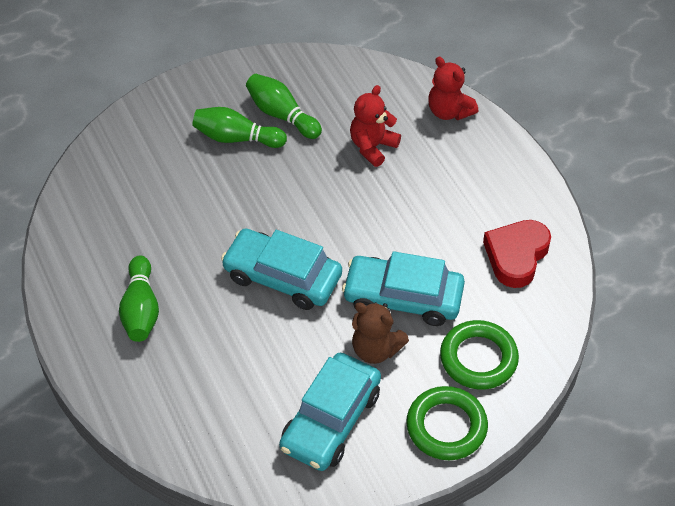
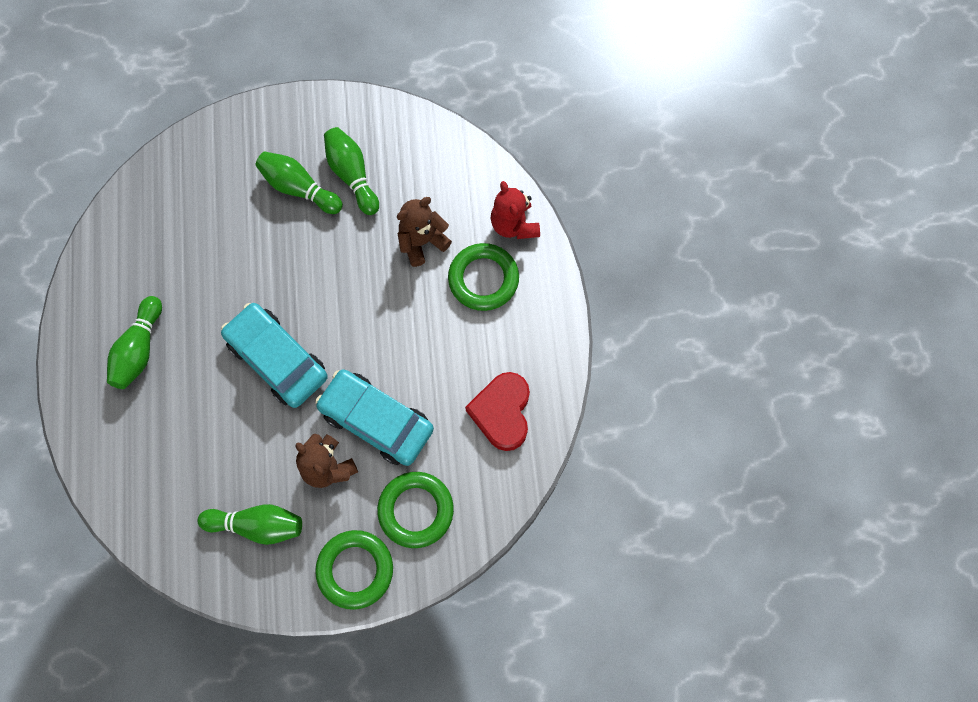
camera: 20 degrees right, 20 degrees up
turquoise car [279,353,381,471] -> green bowling pin [198,504,302,545]
red teddy bear [350,85,401,167] -> brown teddy bear [397,197,452,267]
red heart [483,220,551,288] -> red heart turned 45 degrees counterclockwise [465,372,530,451]
none -> green ring [448,243,519,311]

